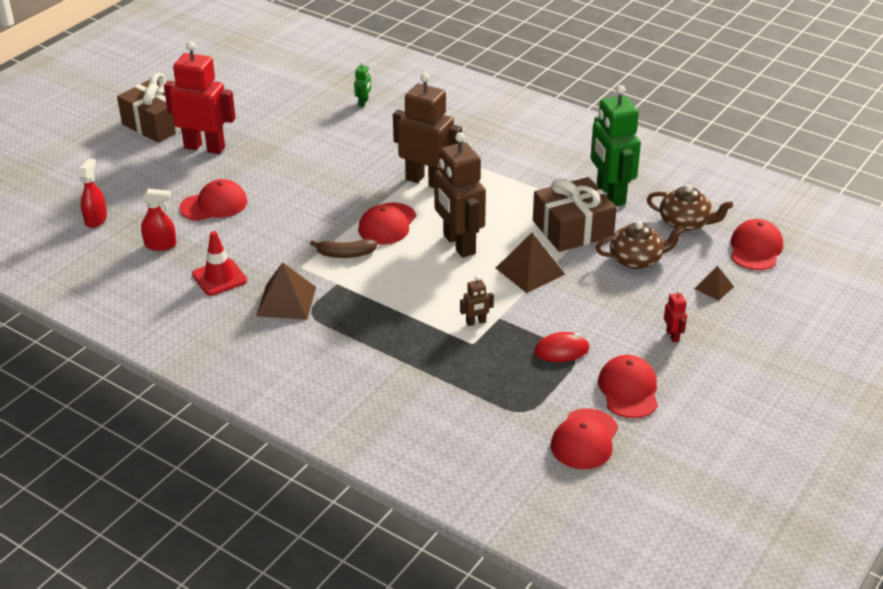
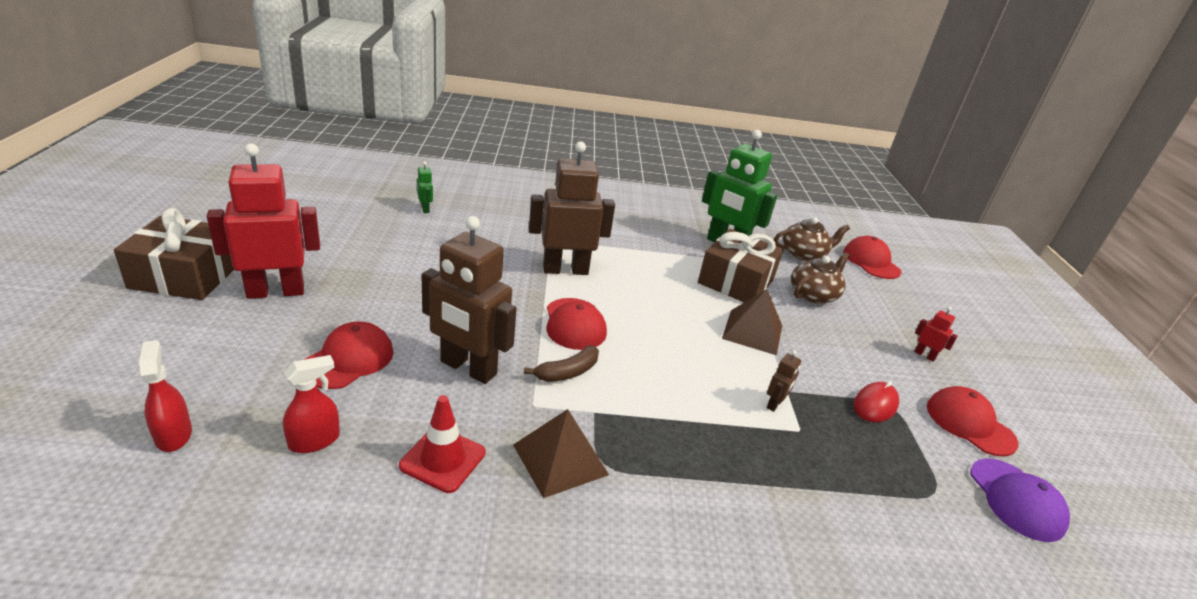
camera: 40 degrees left, 5 degrees down
brown robot [434,132,486,258] -> brown robot moved to [421,216,517,384]
red cap [551,409,618,469] -> purple cap [970,458,1070,542]
brown pyramid [694,266,734,301] -> none

